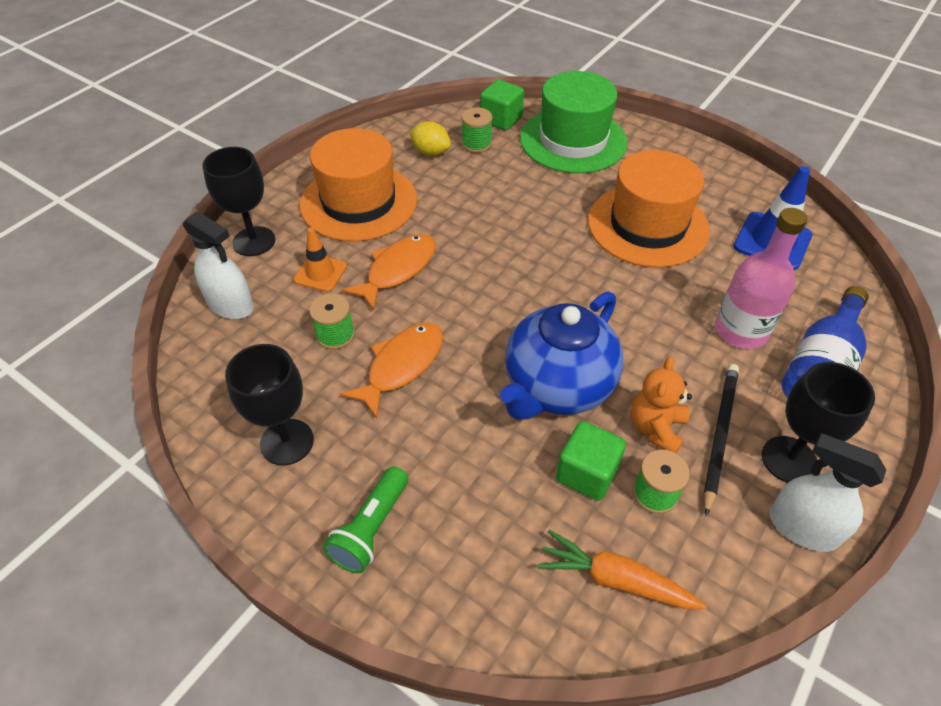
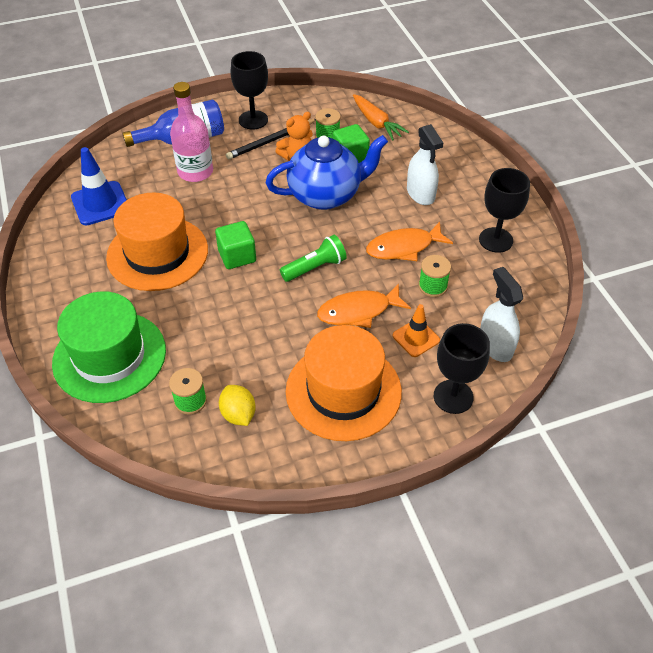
camera: 145 degrees left, 0 degrees up
green flashlight [323,466,408,573] -> green flashlight moved to [280,235,347,282]
green cube [480,80,524,131] -> green cube moved to [215,221,256,269]
white spray bottle [769,433,886,552] -> white spray bottle moved to [407,124,443,205]

